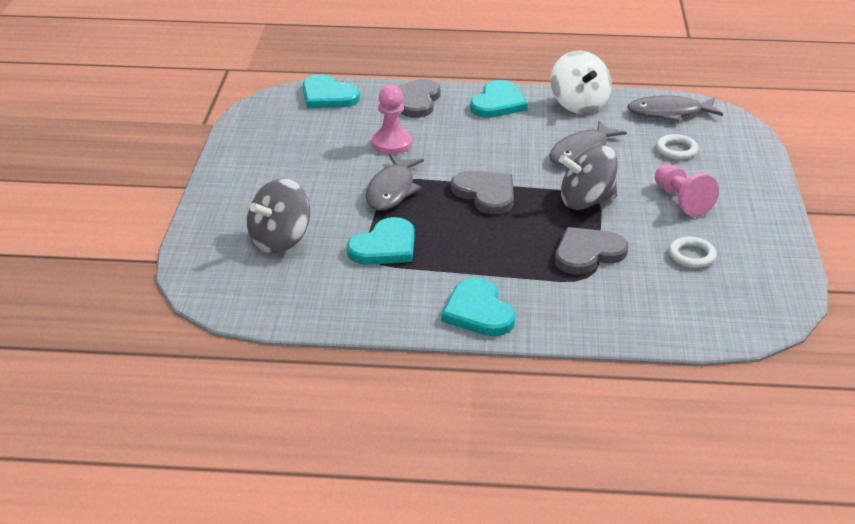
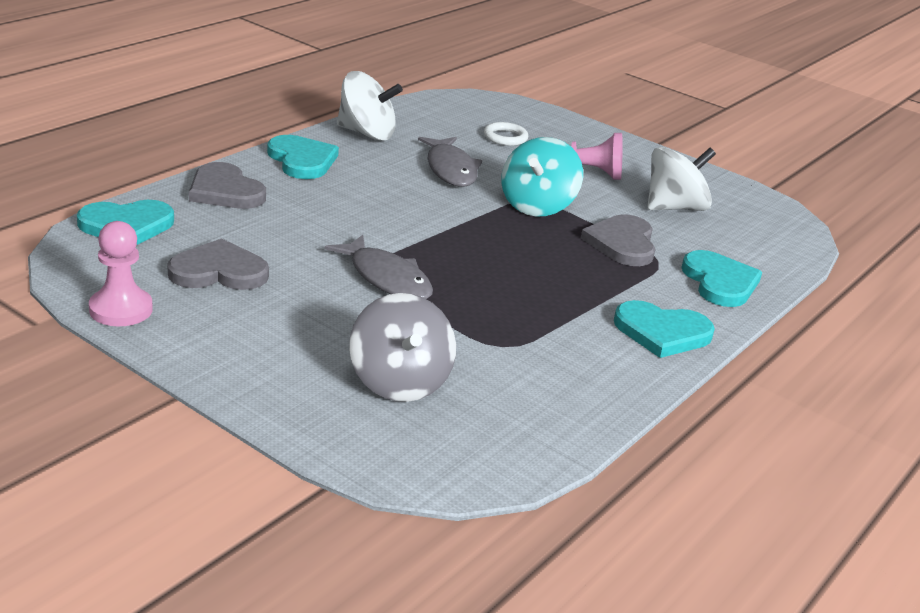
camera: 60 degrees left, 5 degrees down
turquoise heart [347,217,414,265] -> turquoise heart moved to [681,250,762,307]
pink pawn [372,85,412,154] -> pink pawn moved to [89,221,153,326]
grey heart [451,171,514,215] -> grey heart moved to [168,238,269,290]
grey spinning top [559,145,618,210] -> turquoise spinning top [501,137,583,217]
grey fish [627,95,723,122] -> none
white ring [669,237,717,268] -> white spinning top [647,147,716,211]

